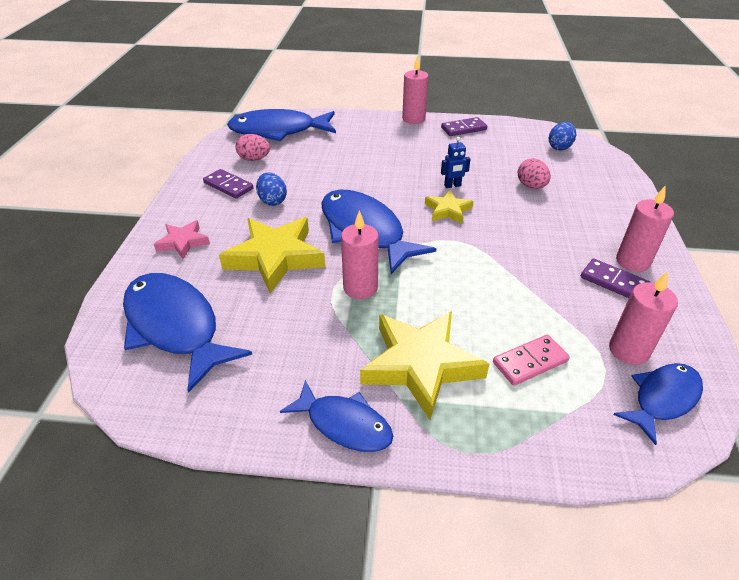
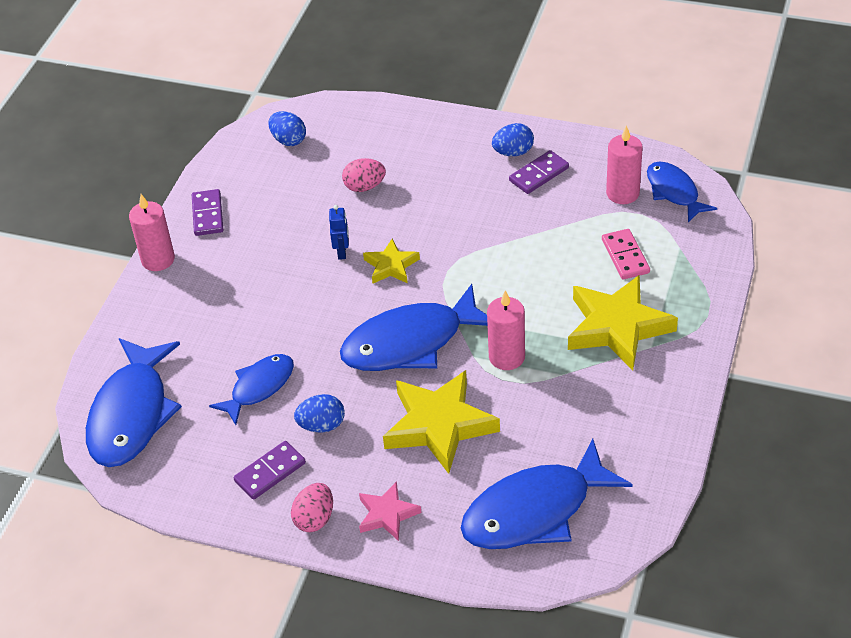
camera: 75 degrees left, 5 degrees up
pink egg [236,134,270,161] -> pink egg moved to [291,483,333,532]
blue fish [280,380,393,452] -> blue fish moved to [209,354,294,425]
pink candle [616,185,674,272] -> blue egg [492,123,534,156]

